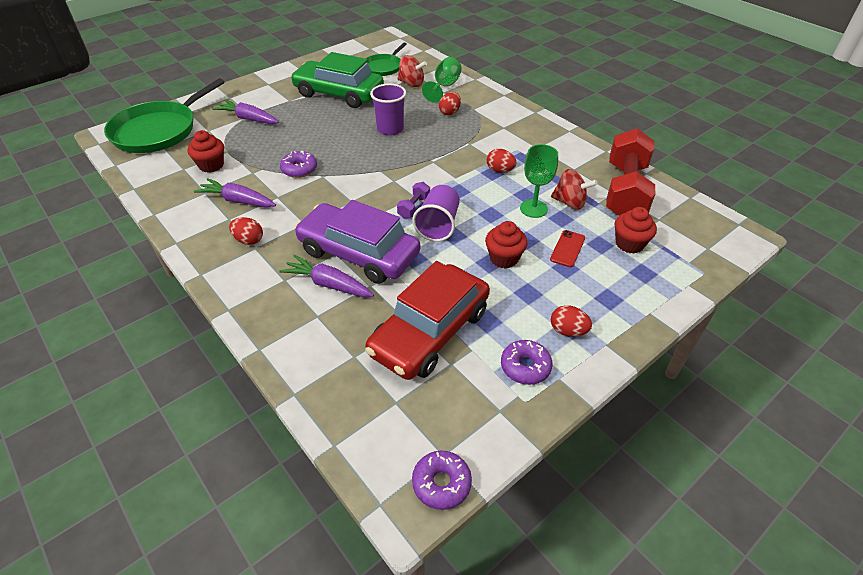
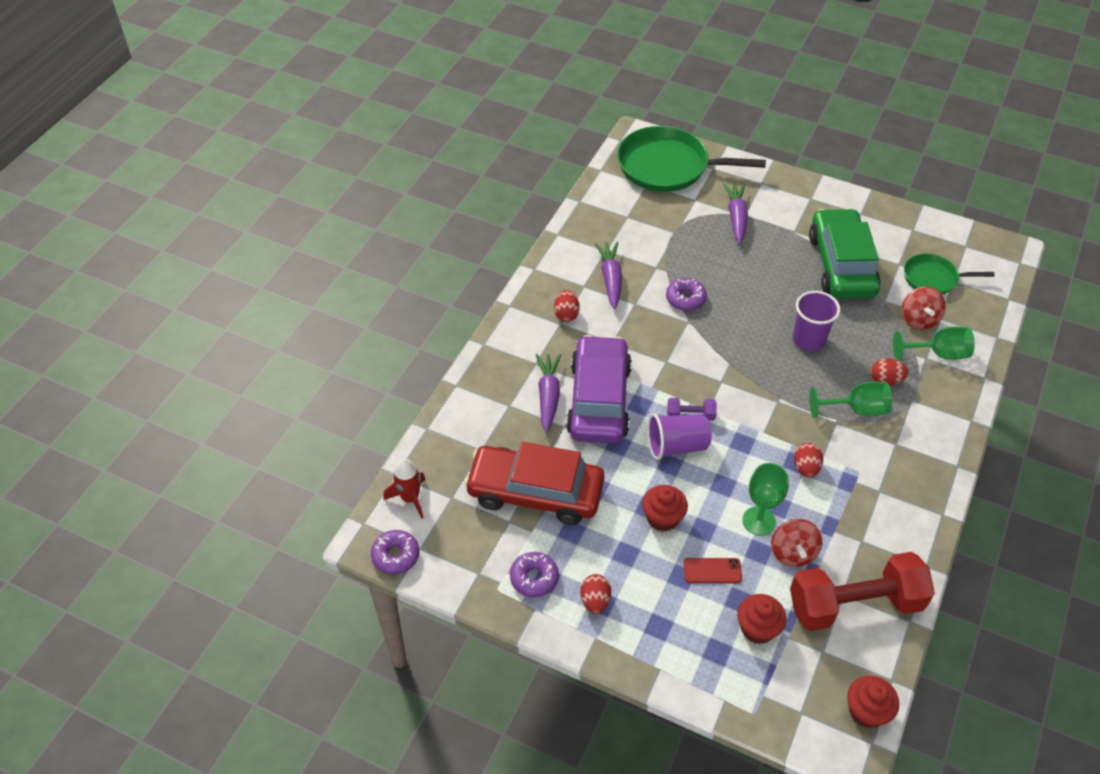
camera: 65 degrees right, 5 degrees up
red cupcake [188,130,224,173] -> red cupcake moved to [847,675,899,728]
none -> red rocket [383,458,426,519]
none -> green goblet [809,382,892,418]

